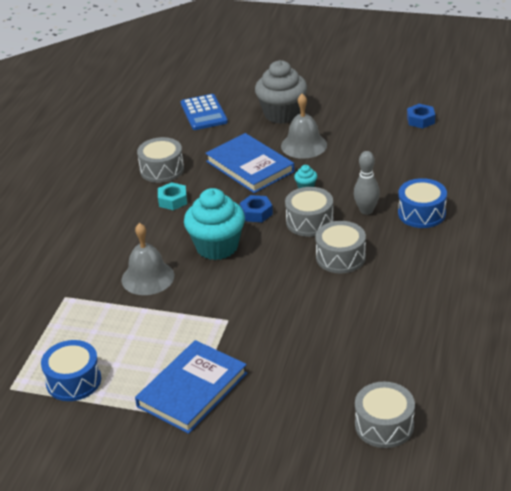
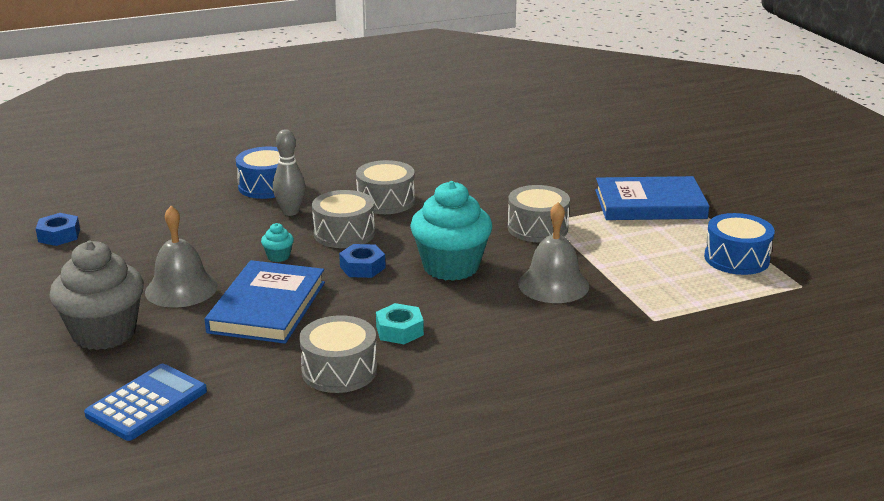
camera: 130 degrees left, 10 degrees down
grey drum [355,382,415,448] -> grey drum moved to [508,185,570,243]

